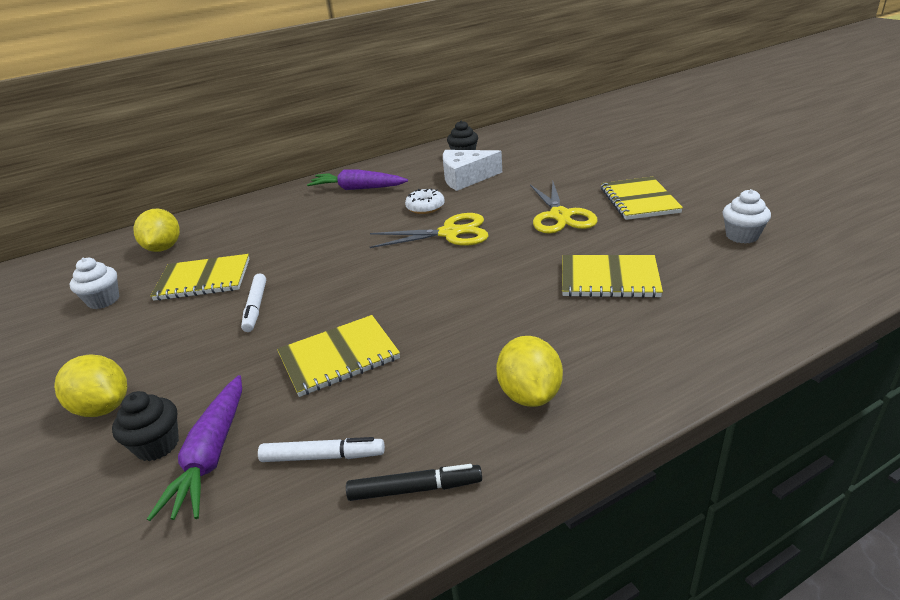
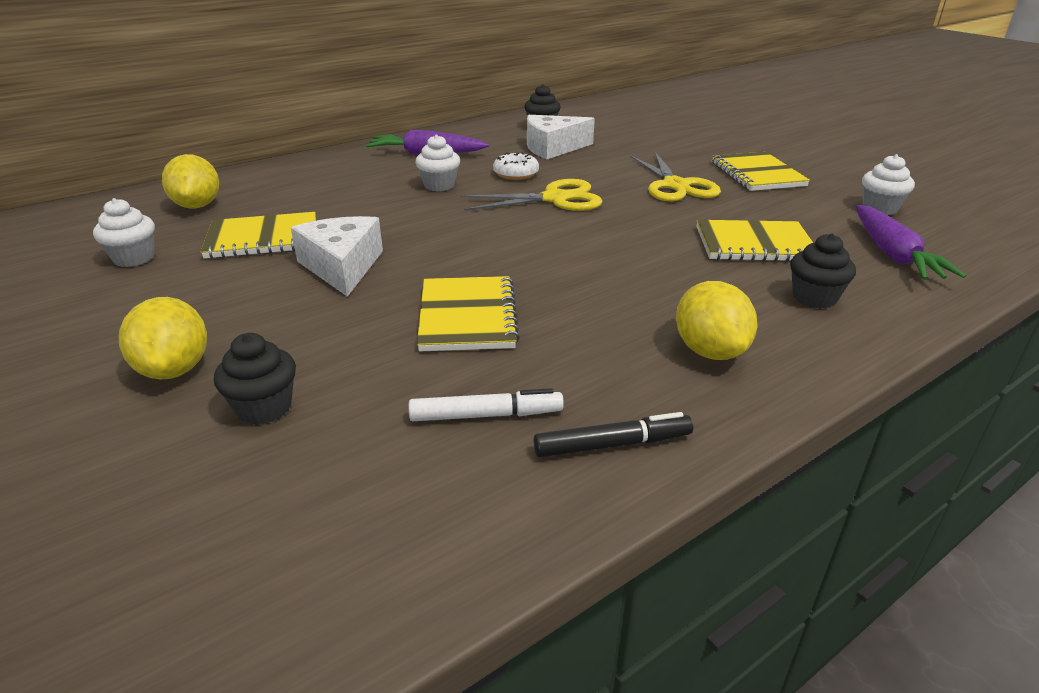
camera: 10 degrees left, 0 degrees up
yellow lemon [54,354,127,417] -> yellow lemon turned 45 degrees clockwise [119,297,207,379]
purple carrot [147,375,242,521] -> purple carrot moved to [856,205,966,280]
white marker [241,274,266,332] -> white cheese [291,216,383,297]
yellow notebook [277,315,400,397] -> yellow notebook turned 60 degrees counterclockwise [417,276,520,352]
none -> white cupcake [415,134,460,191]
none -> black cupcake [790,234,856,309]

